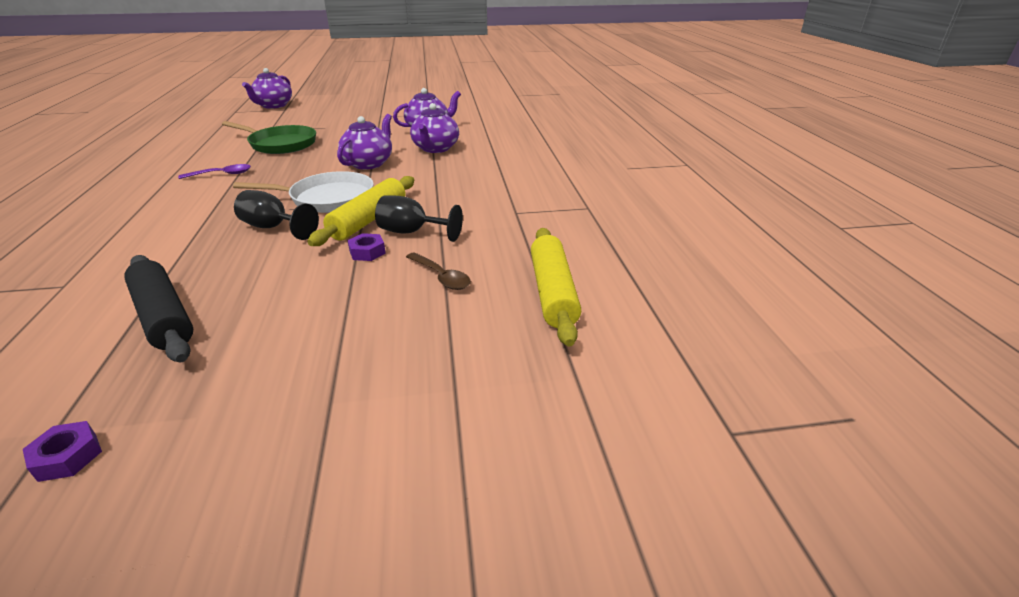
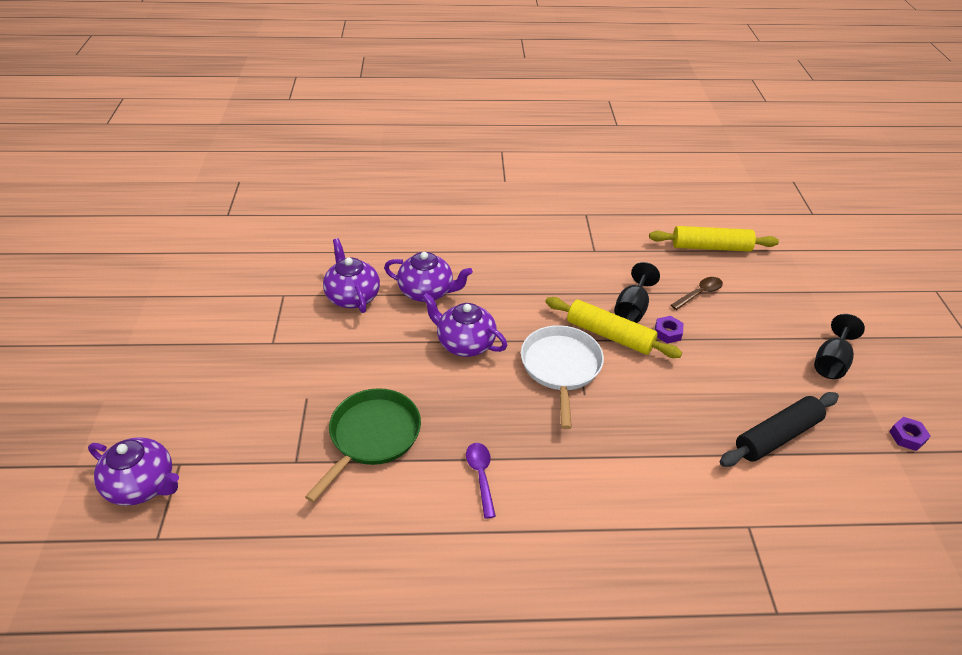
camera: 85 degrees left, 10 degrees up
black goblet [234,190,319,240] -> black goblet moved to [814,314,865,379]

